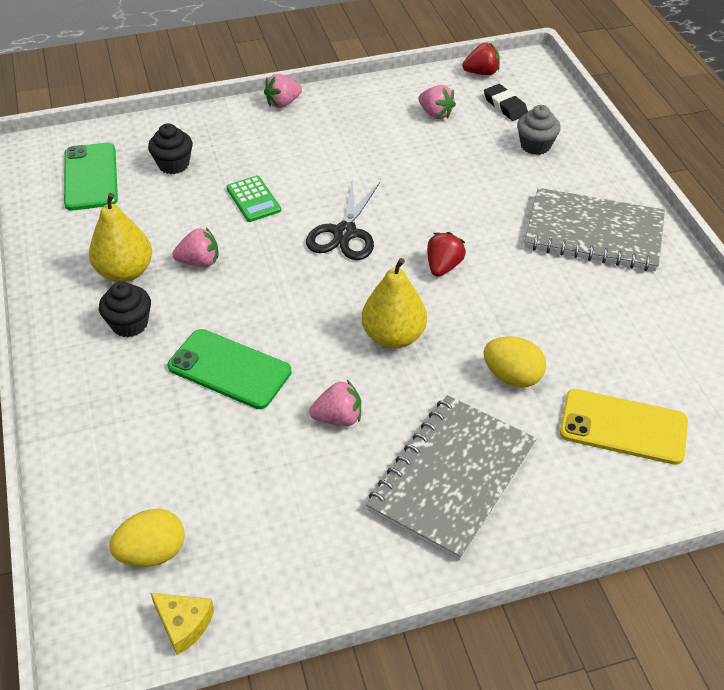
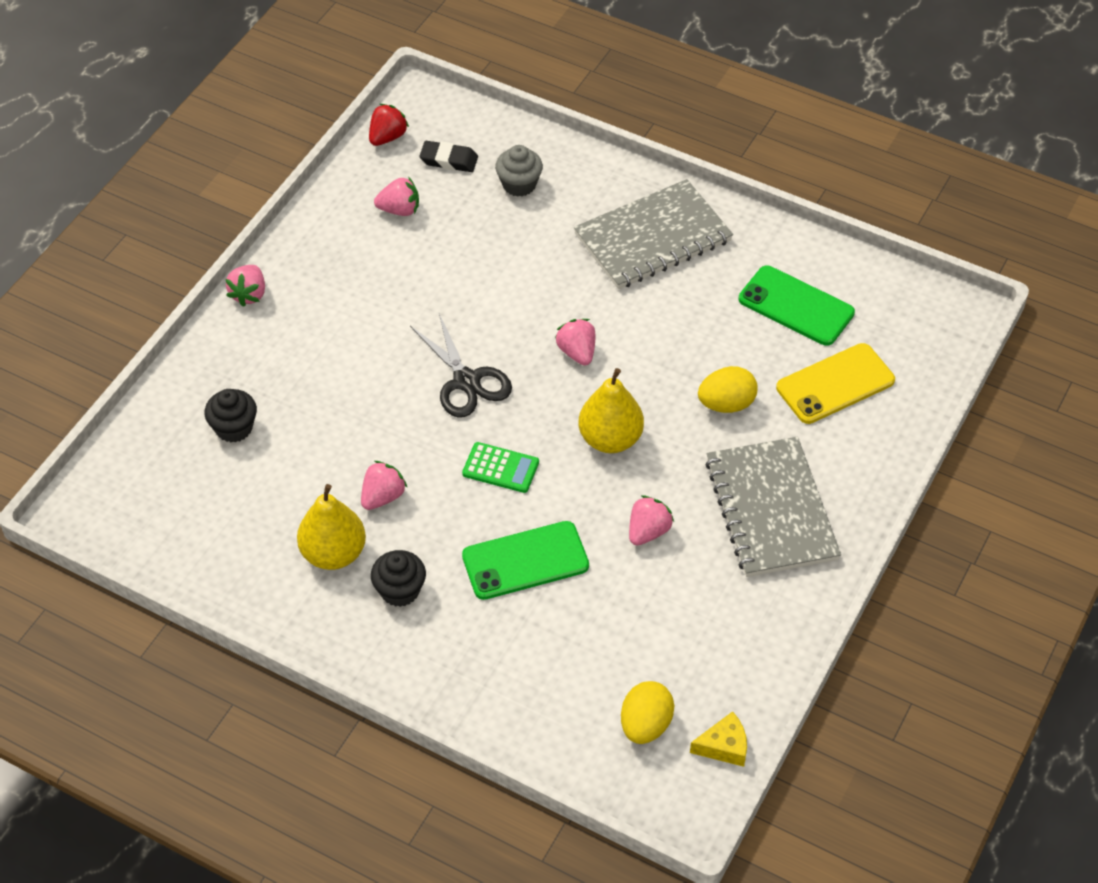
camera: 45 degrees left, 5 degrees up
green phone [64,143,118,211] -> green phone moved to [739,266,855,346]
green calculator [226,176,281,222] -> green calculator moved to [462,442,539,493]
red strawberry [427,232,466,277] -> pink strawberry [555,319,595,366]

